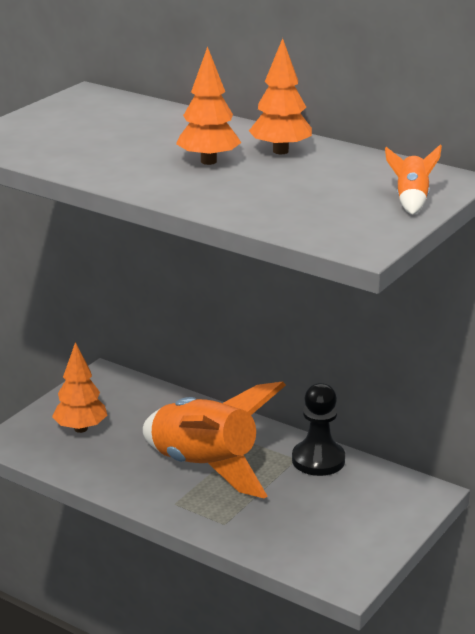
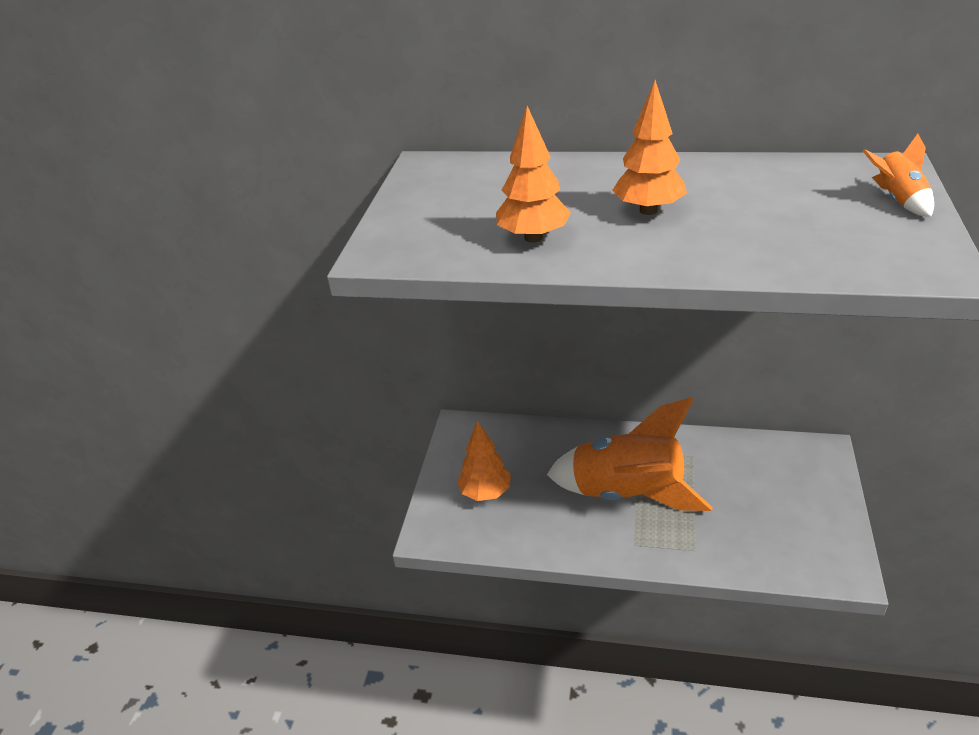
camera: 20 degrees left, 10 degrees up
orange tree [249,38,312,154] -> orange tree moved to [496,106,571,243]
black pawn [292,383,345,476] -> none

